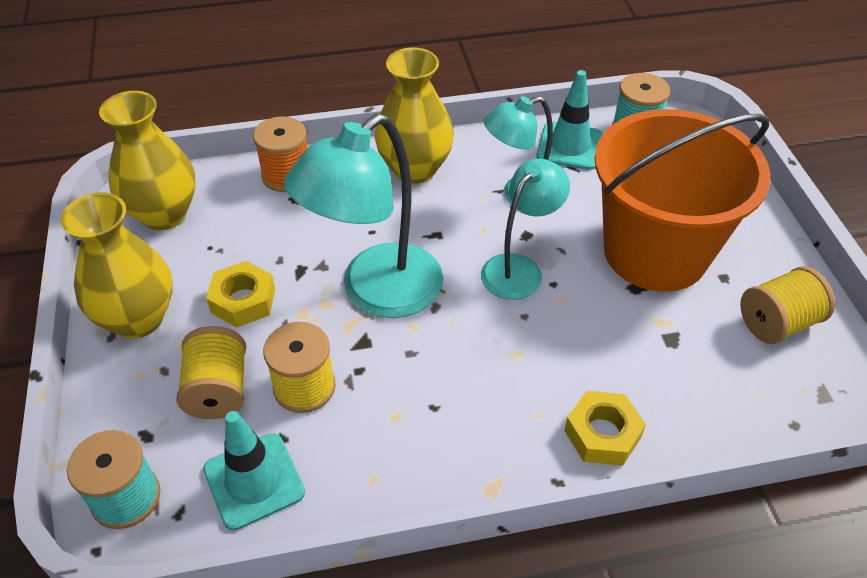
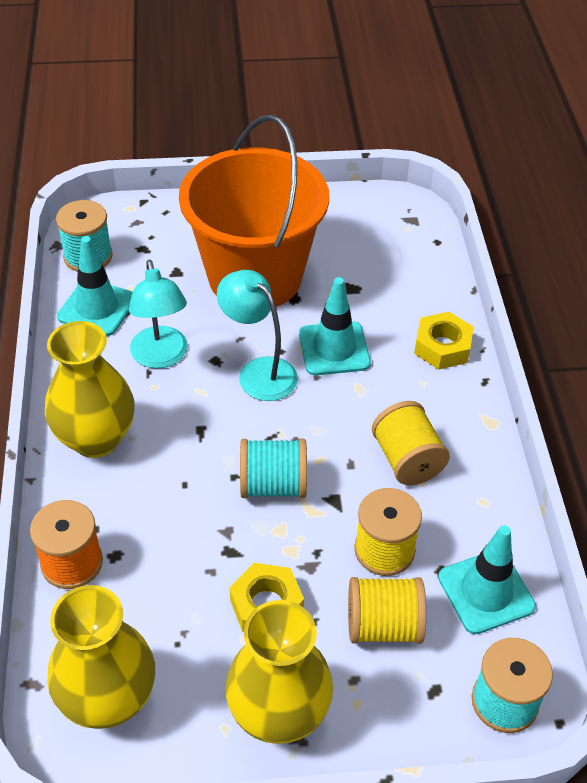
camera: 85 degrees left, 0 degrees up
turquoise lamp [284,113,443,318] -> turquoise spool [240,439,307,498]
yellow spool [740,266,835,344] -> yellow spool moved to [372,401,450,485]
none -> turquoise traffic cone [299,277,371,375]

